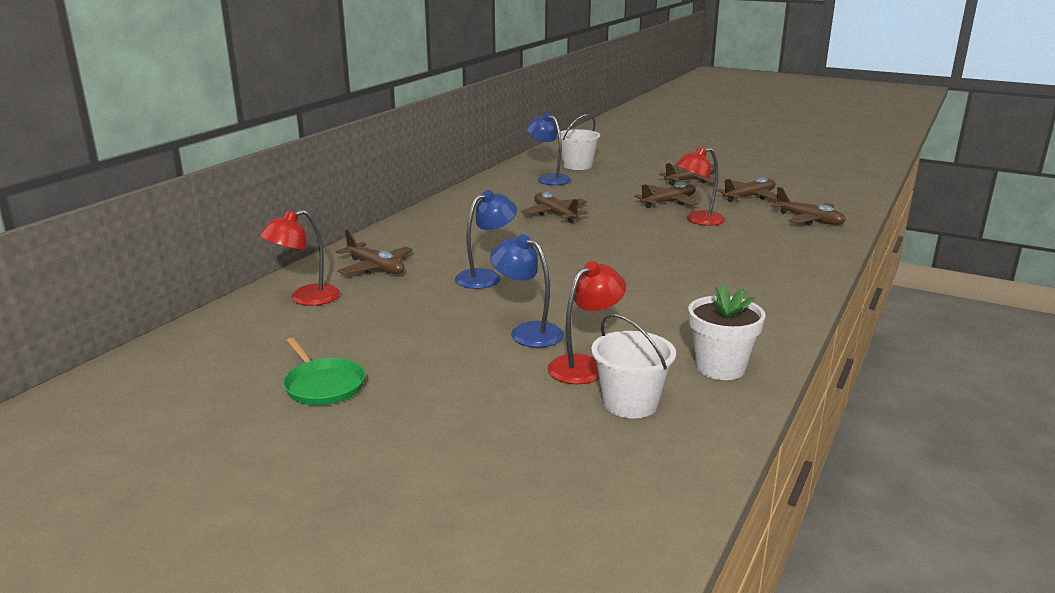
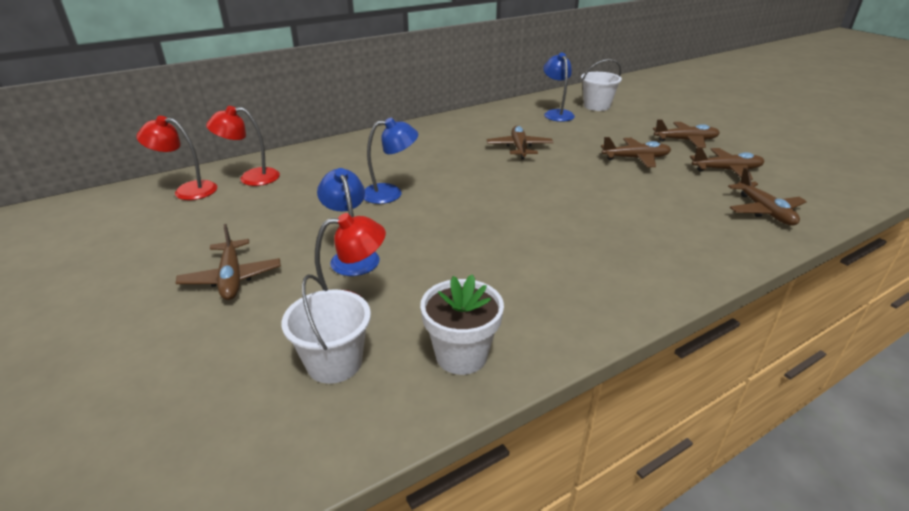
camera: 30 degrees right, 10 degrees up
green pan [283,337,365,405] -> none
brown plane [336,229,412,275] -> brown plane moved to [176,224,281,300]
red lamp [675,147,726,226] -> red lamp moved to [136,116,217,200]

